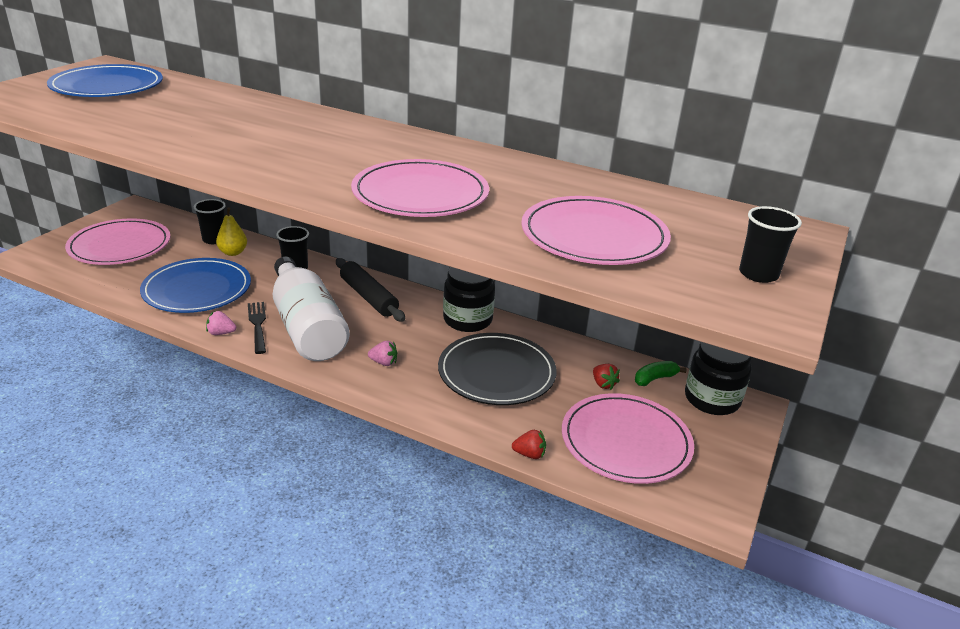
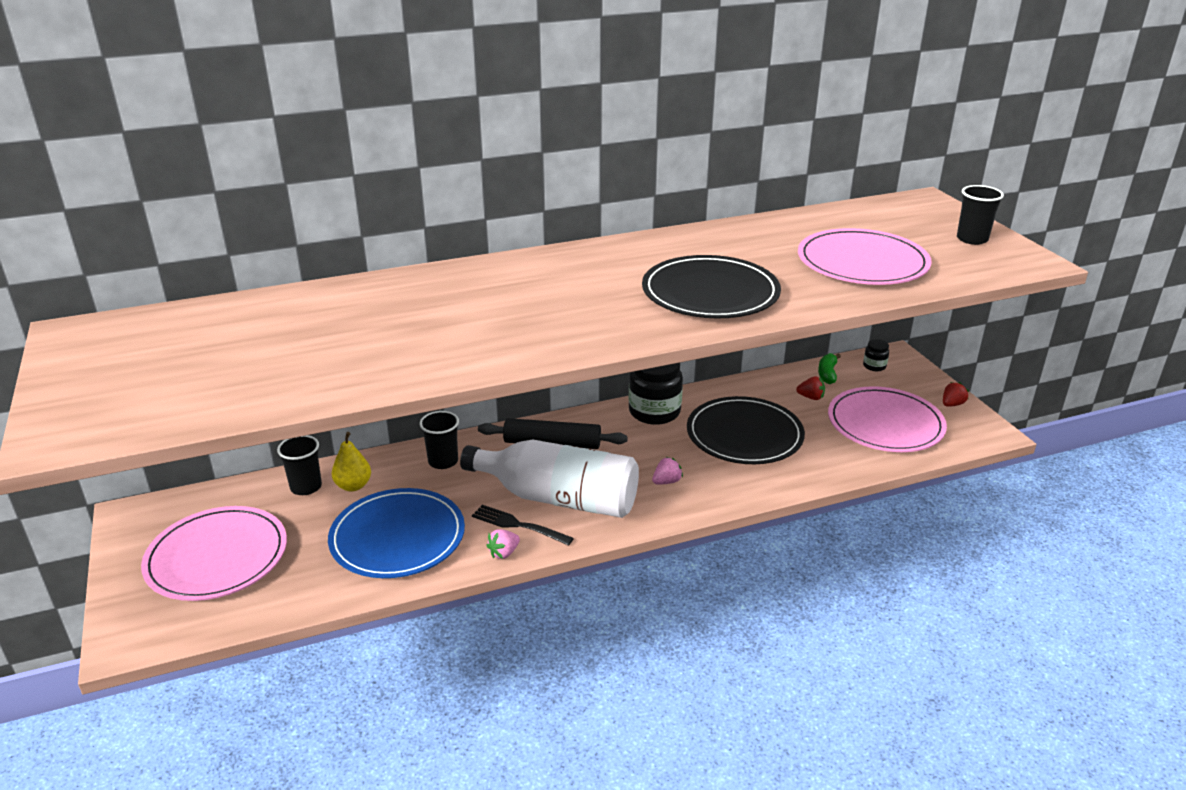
camera: 45 degrees left, 0 degrees up
blue plate [47,64,163,97] -> none
pink plate [351,159,489,217] -> black plate [642,255,781,318]
red strawberry [512,430,546,459] -> red strawberry moved to [943,382,969,407]
black jar [685,342,752,415] -> black jar [863,339,889,371], size x0.47

